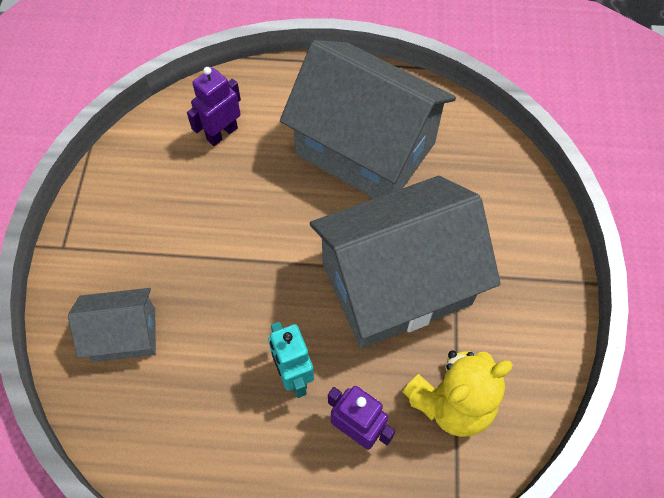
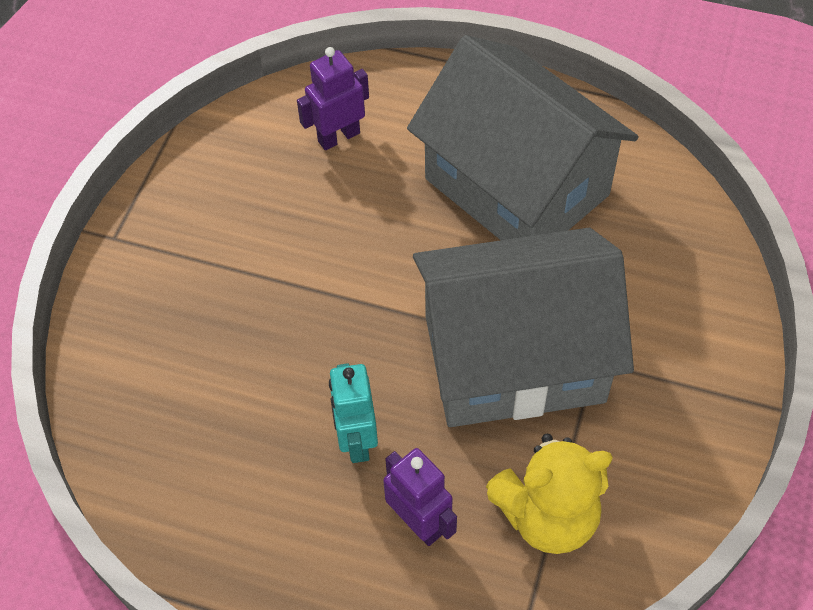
camera: 15 degrees right, 5 degrees down
grey house [68,288,156,362] -> none

